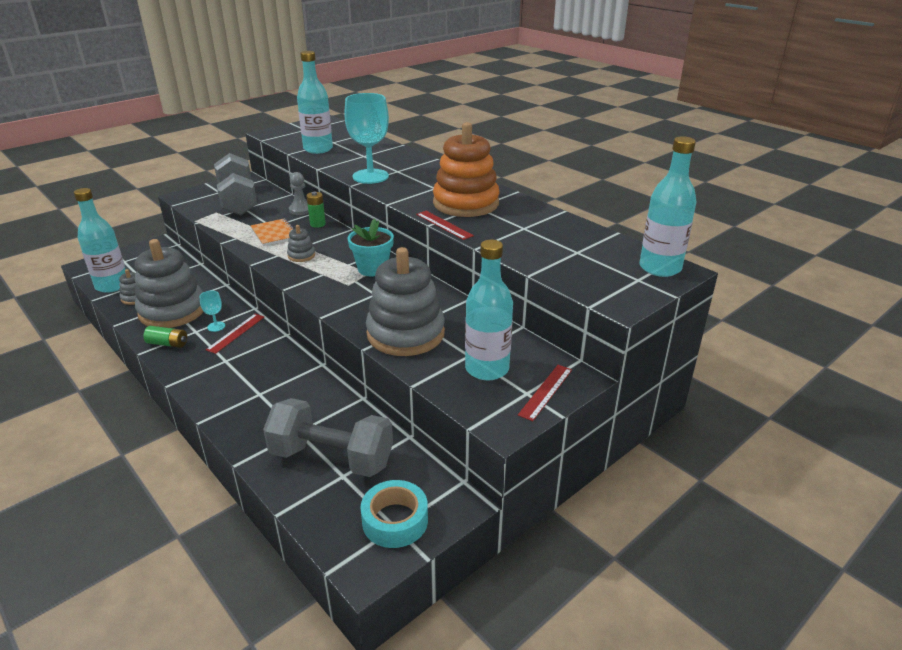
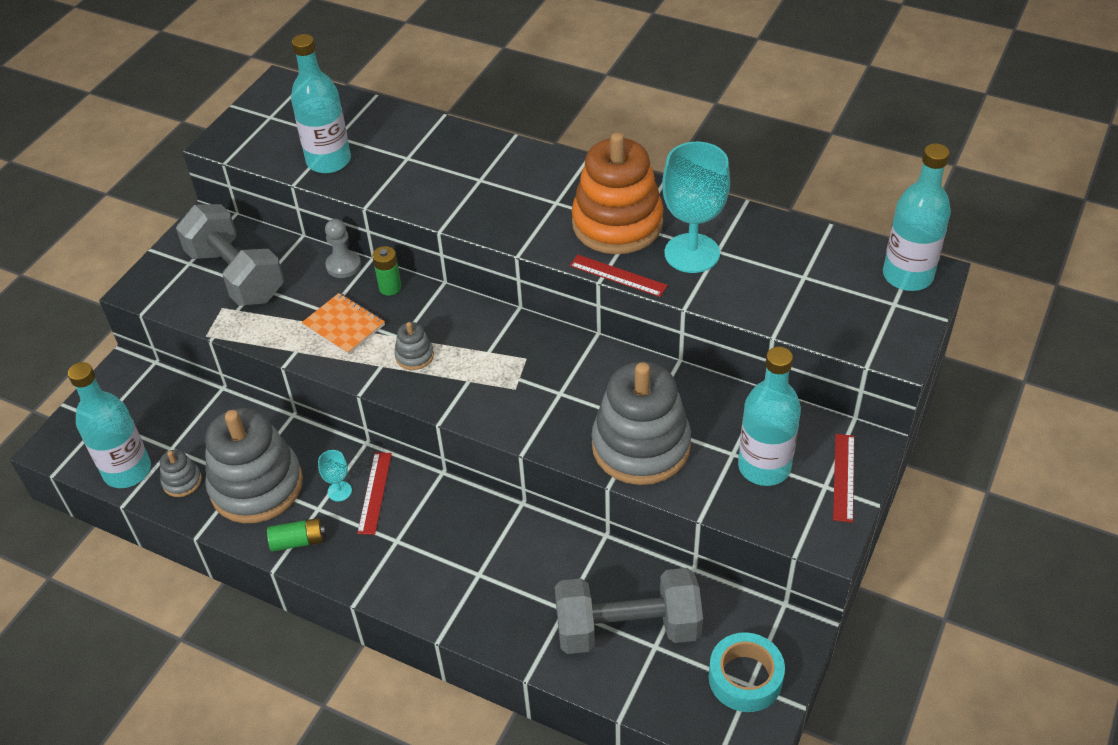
camera: 20 degrees left, 15 degrees up
turquoise goblet [344,93,389,184] -> turquoise goblet moved to [662,142,730,273]
turquoise flower pot [348,219,394,276] -> none

